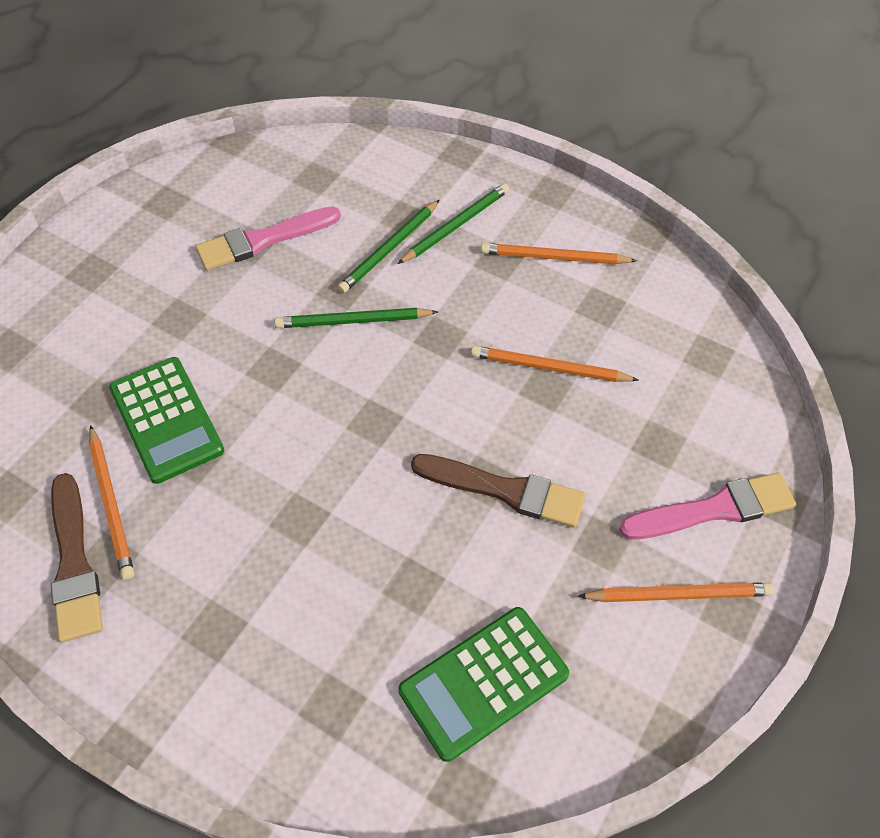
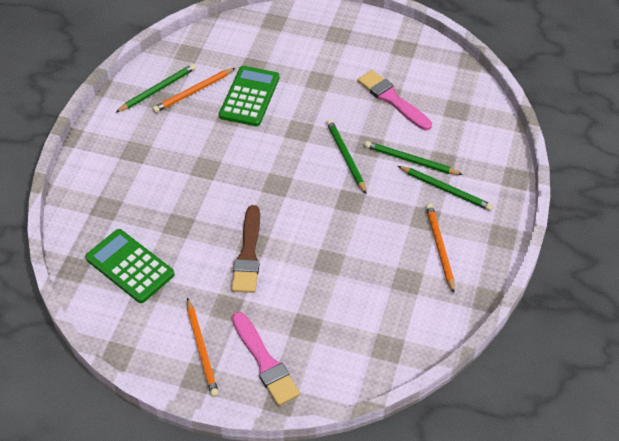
camera: 75 degrees right, 5 degrees down
brown brush [51,473,103,642] -> green pencil [115,64,196,113]
green calculator [109,357,224,484] -> green calculator turned 150 degrees clockwise [219,66,280,126]
orange pencil [471,346,638,382] -> none

